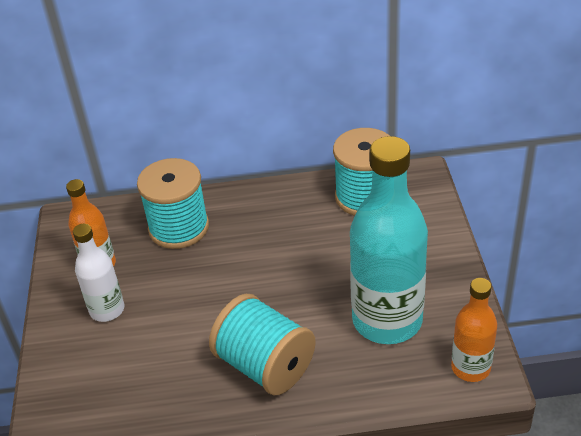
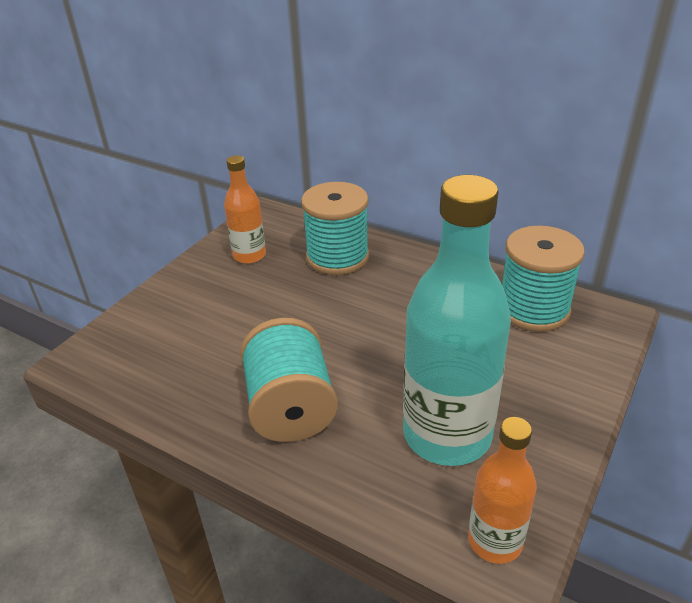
camera: 35 degrees right, 5 degrees down
white bottle [73,224,124,322] -> none

